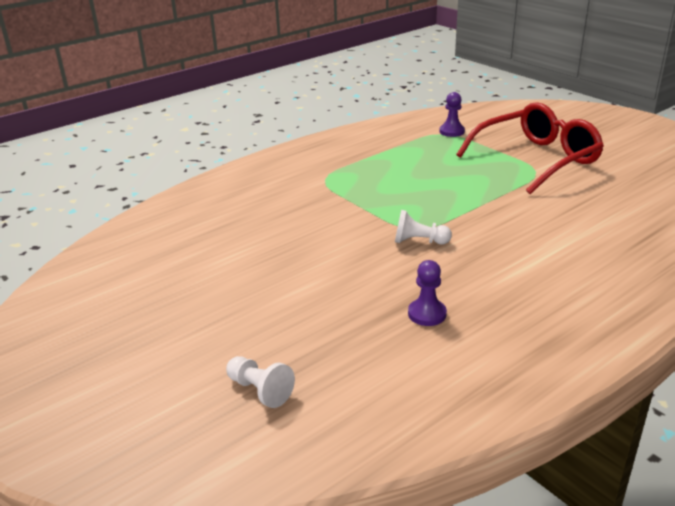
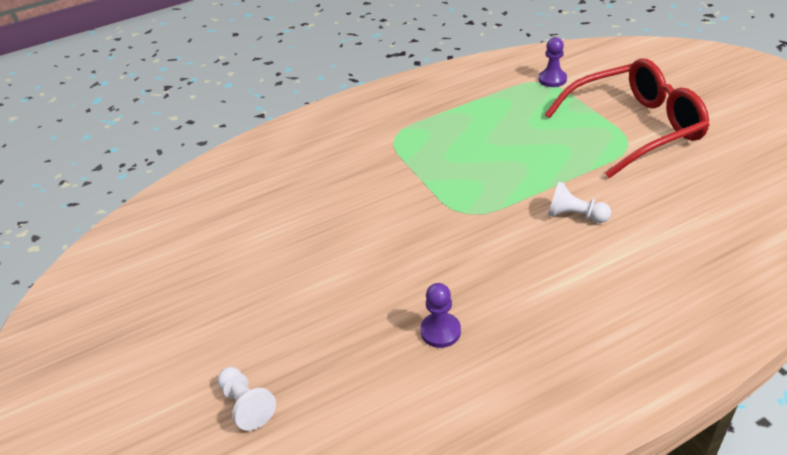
camera: 15 degrees right, 10 degrees up
white pawn [395,210,452,245] -> white pawn moved to [548,182,611,223]

